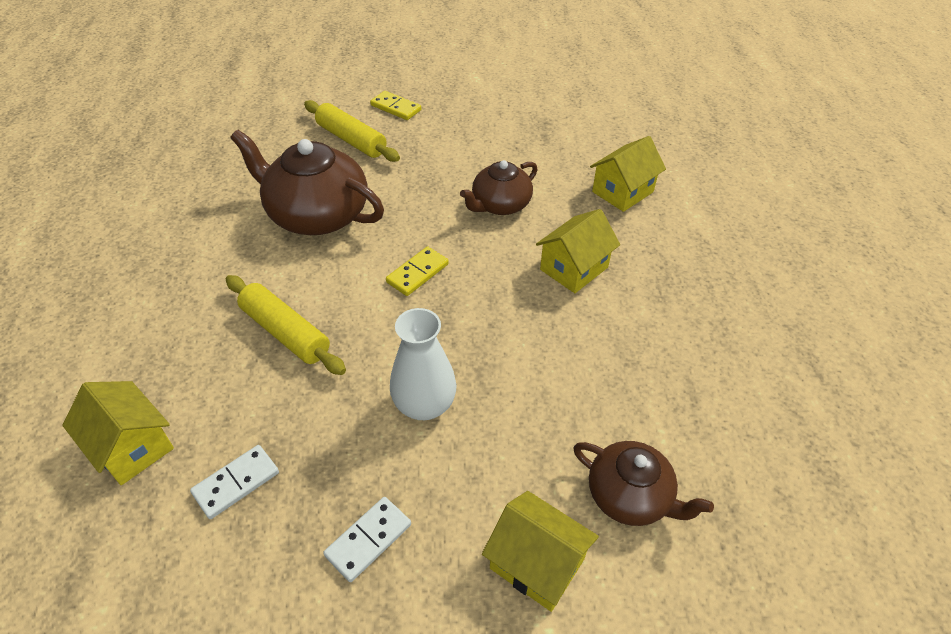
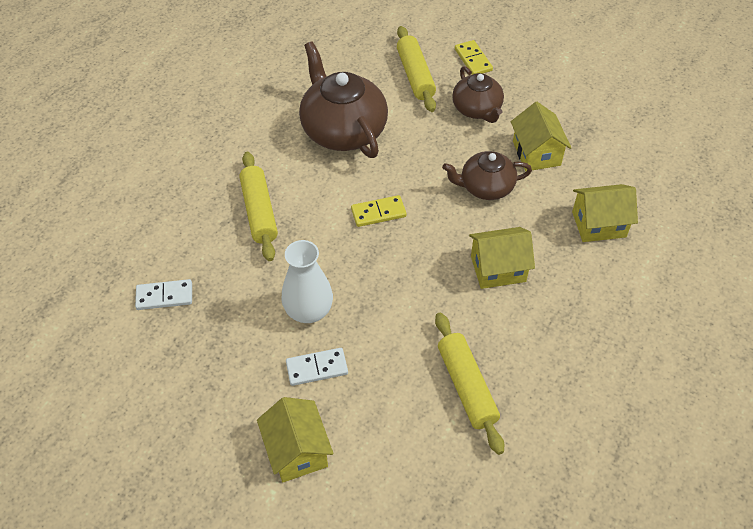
camera: 35 degrees right, 5 degrees up
yellow house [62,381,174,485] -> yellow house moved to [511,102,572,171]
white domino [323,497,411,582] -> white domino moved to [286,348,348,386]
brown teapot [573,441,714,526] -> brown teapot moved to [452,66,504,123]
none -> yellow rolling pin [435,313,504,455]

